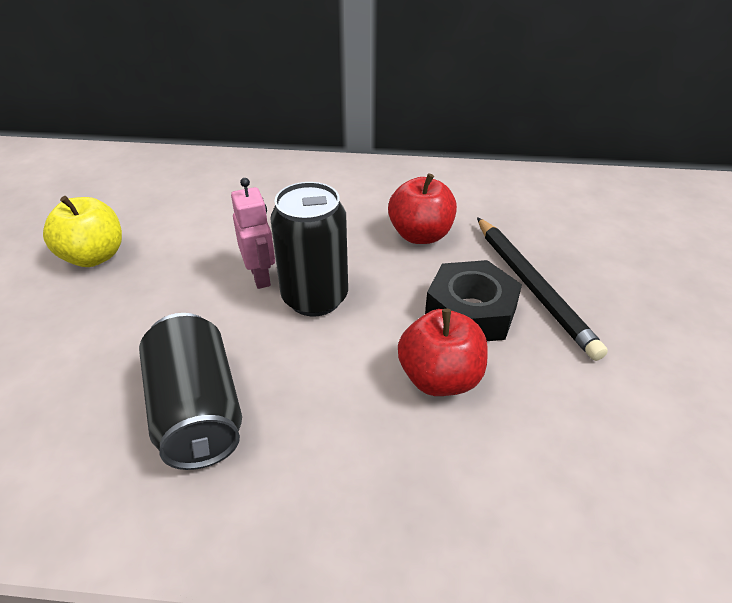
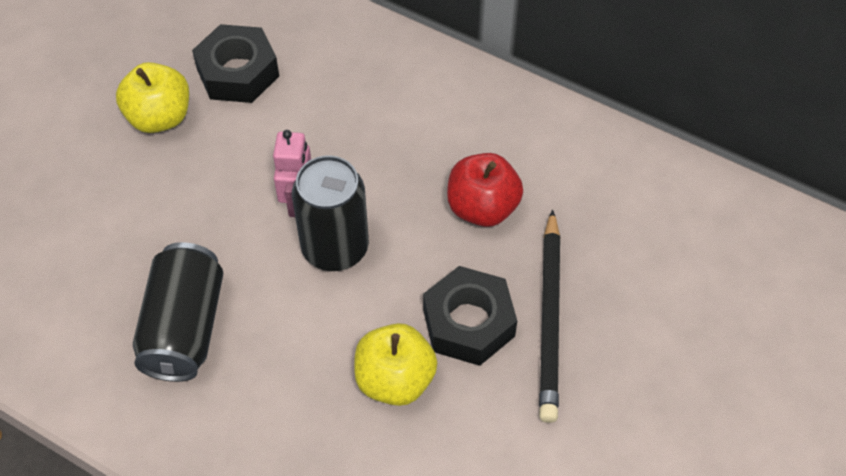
camera: 25 degrees right, 15 degrees up
red apple [398,309,488,396] -> yellow apple [354,323,437,406]
none -> black nut [192,24,279,103]

